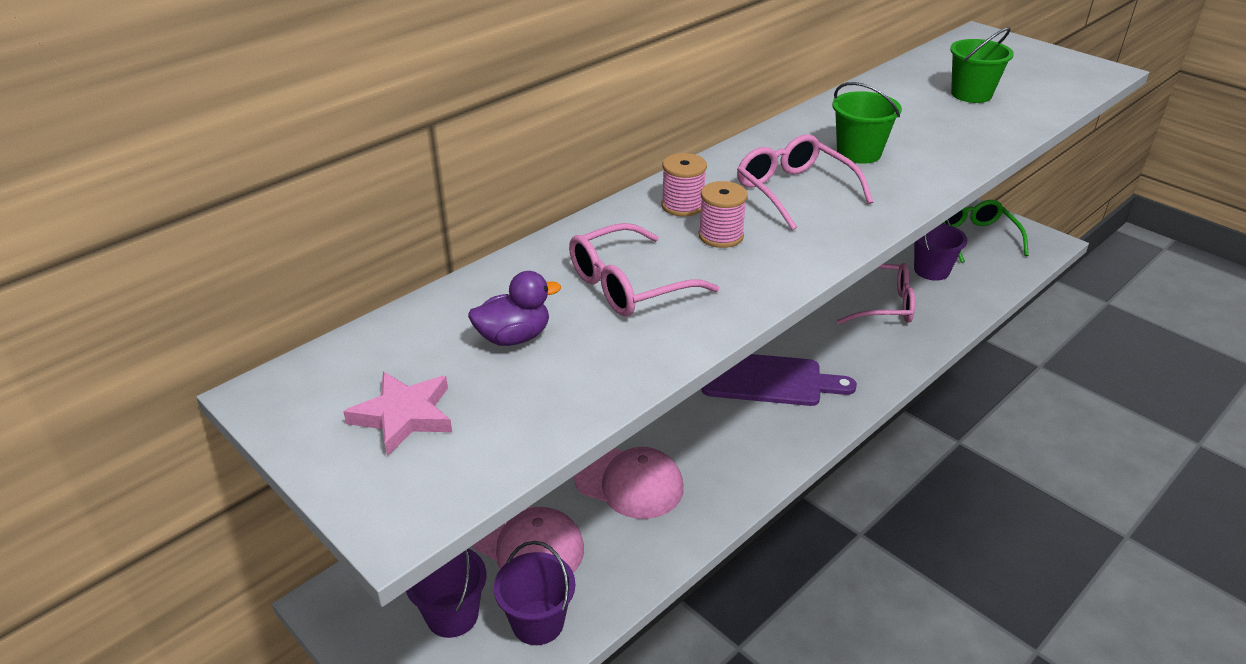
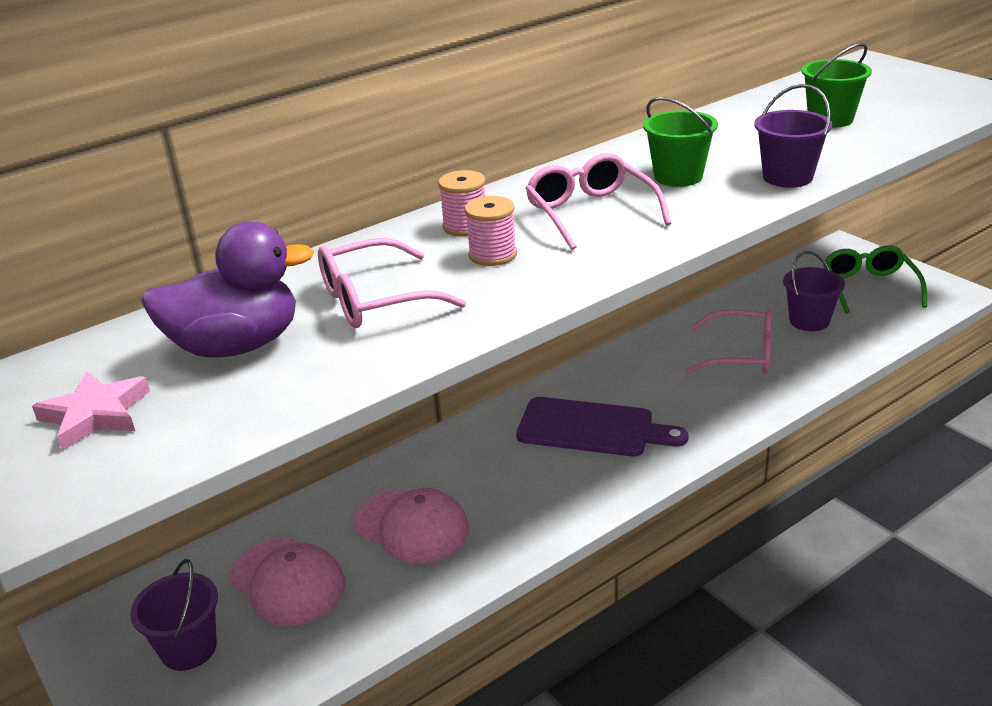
camera: 10 degrees right, 5 degrees down
purple duck [468,271,561,346] -> purple duck [141,221,315,357], size x1.70
purple bucket [494,541,575,645] -> purple bucket moved to [755,84,832,188]

